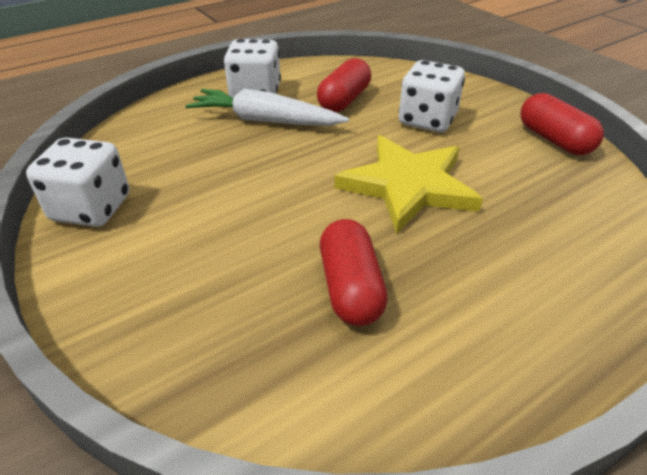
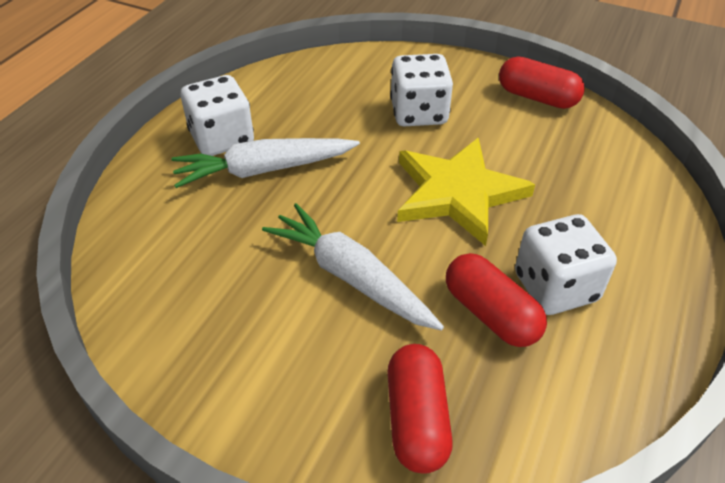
camera: 30 degrees left, 5 degrees up
white dice [26,137,129,227] -> white dice moved to [515,214,617,315]
red capsule [317,58,371,112] -> red capsule moved to [387,344,453,474]
none -> white carrot [262,203,444,331]

